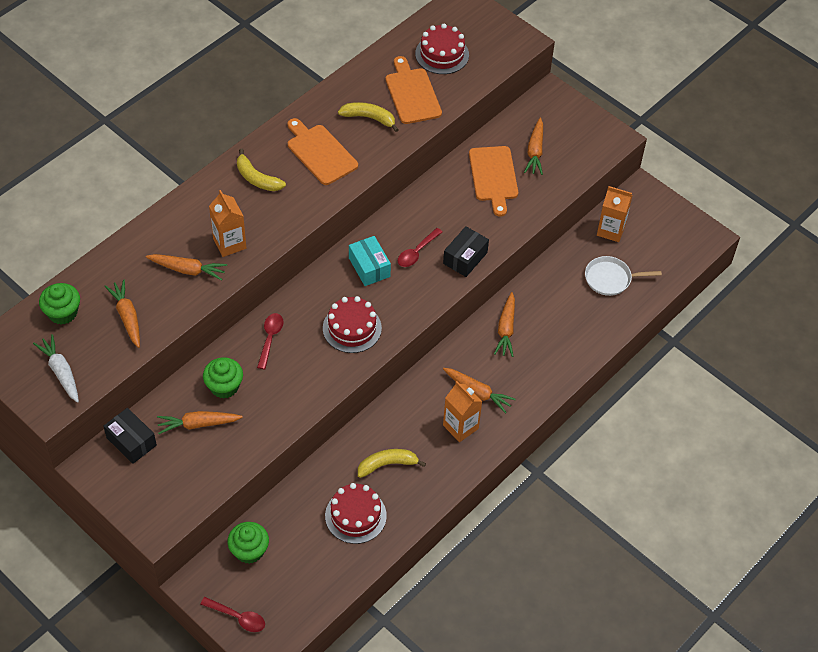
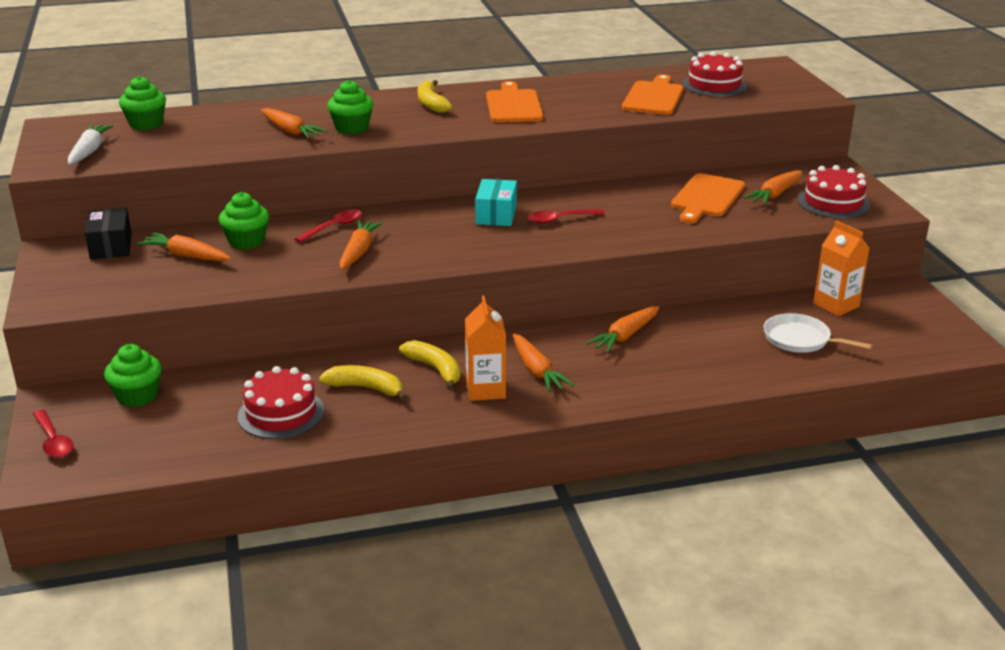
camera: 35 degrees right, 25 degrees down
orange carrot [104,280,140,348] -> orange carrot moved to [340,220,383,270]
orange carton [209,190,246,257] -> green cupcake [327,80,374,134]
red cake [323,296,382,353] -> red cake moved to [798,165,870,218]
yellow banana [338,102,399,132] -> yellow banana moved to [399,340,461,390]
black box [443,226,489,277] -> none

